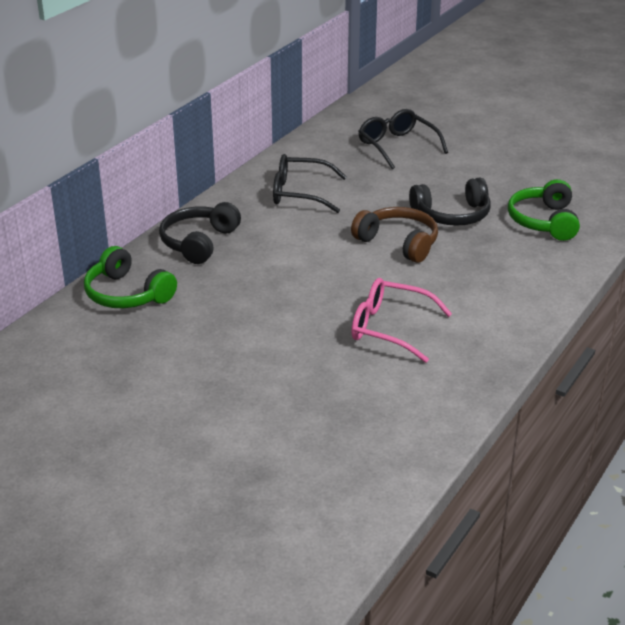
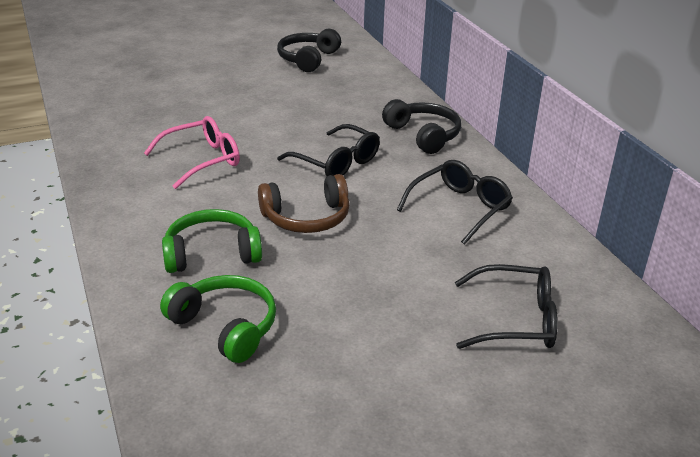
camera: 125 degrees right, 0 degrees up
green headphones [84,246,177,308] -> green headphones moved to [162,209,262,273]
black headphones [409,177,491,226] -> black headphones moved to [277,29,341,72]
none -> black glasses [277,124,380,176]

